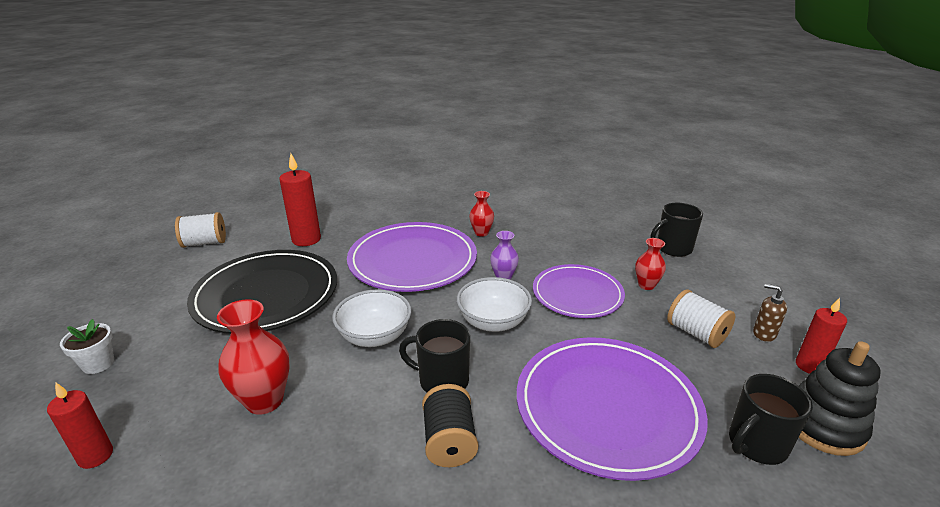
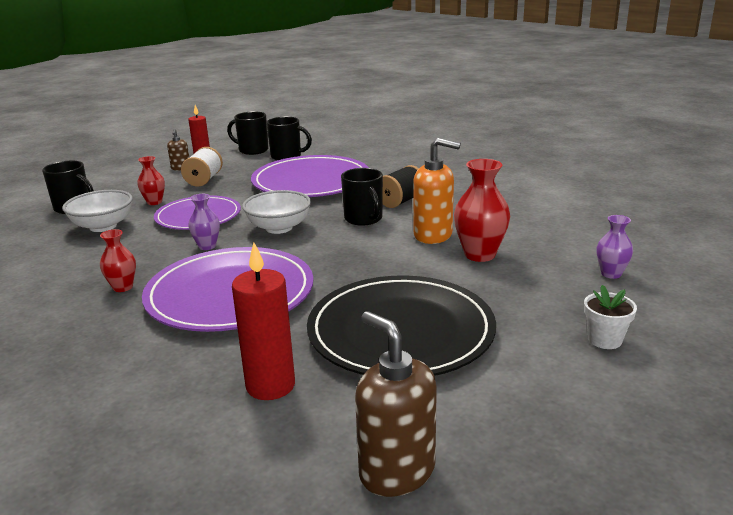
camera: 130 degrees left, 5 degrees down
red candle [47,382,113,469] -> purple vase [597,215,633,279]
white spool [175,212,226,248] -> brown soap dispenser [355,311,437,497]
white bowl [332,289,411,347] -> white bowl moved to [62,190,133,232]
black stacking toy [799,341,881,456] -> black mug [227,111,269,155]
none -> orange soap dispenser [413,138,461,244]

